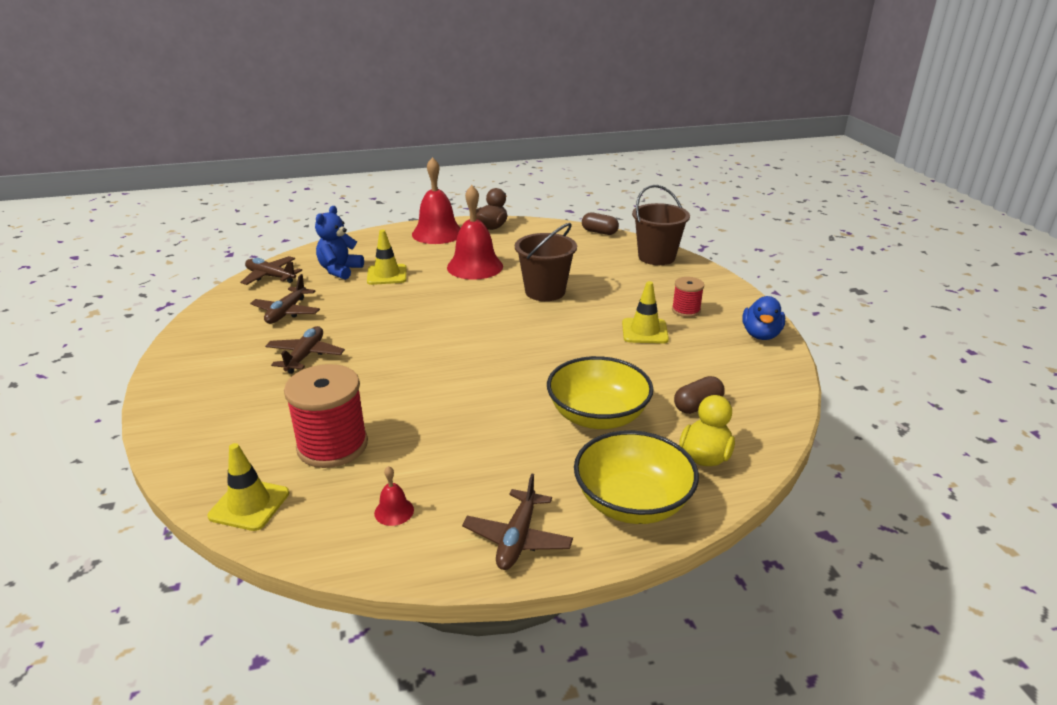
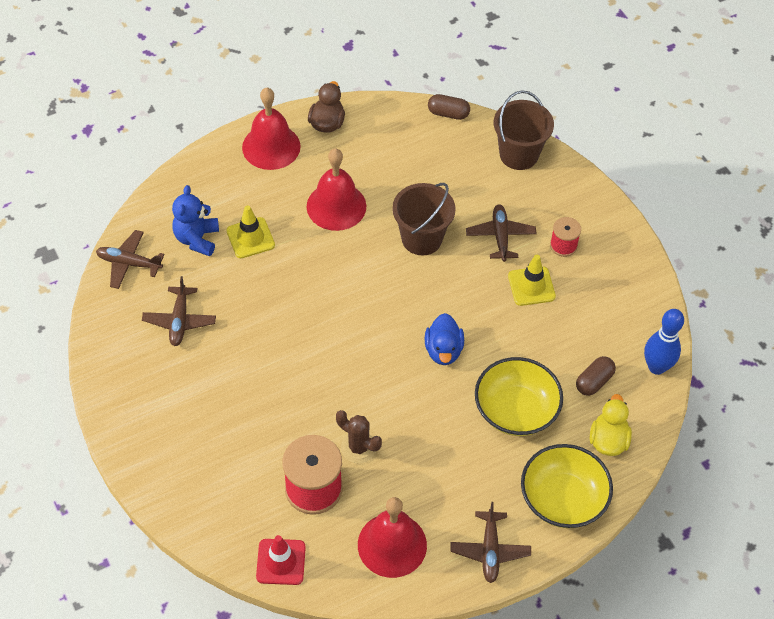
camera: 15 degrees left, 25 degrees up
yellow traffic cone [208,443,289,531] -> red traffic cone [256,535,306,585]
brown plane [265,326,345,374] -> brown plane moved to [466,204,537,262]
red bell [374,466,414,526] -> red bell [358,497,427,578], size x2.34
blue duck [742,296,785,340] -> blue duck moved to [425,313,464,365]
none -> brown cactus [336,410,382,463]
none -> blue bowling pin [644,309,684,375]

